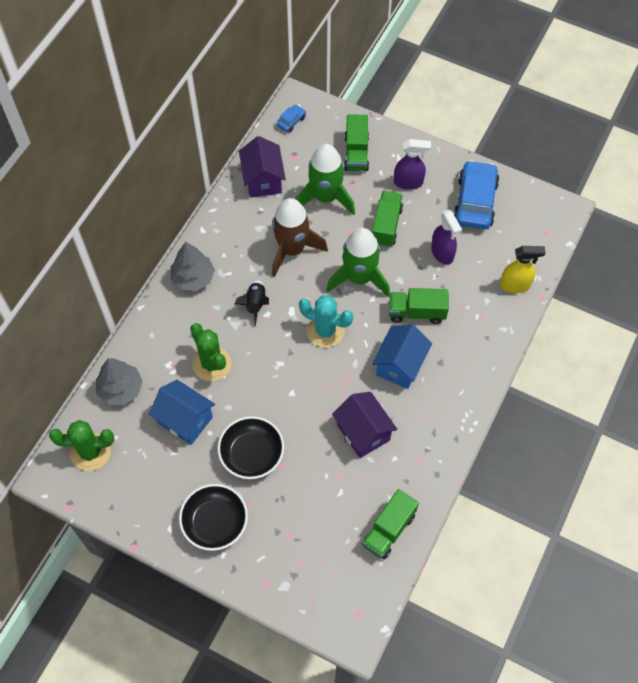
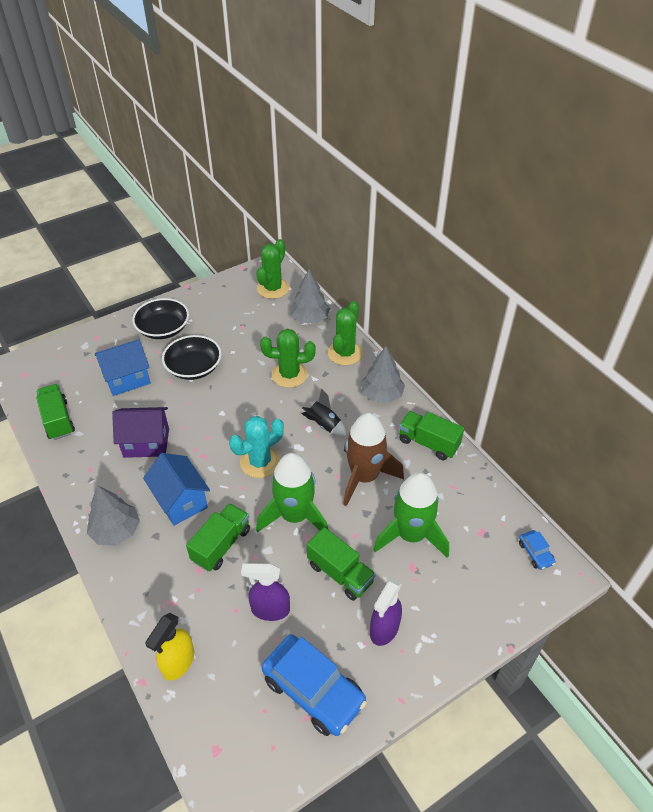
camera: 120 degrees right, 15 degrees down
blue house [149,380,215,445] -> blue house moved to [95,339,151,396]
purple house [239,136,286,198] -> none
green truck [344,114,369,171] -> green truck moved to [399,411,464,460]
none -> grey tree [87,485,140,546]
none -> green cactus [328,301,363,365]

